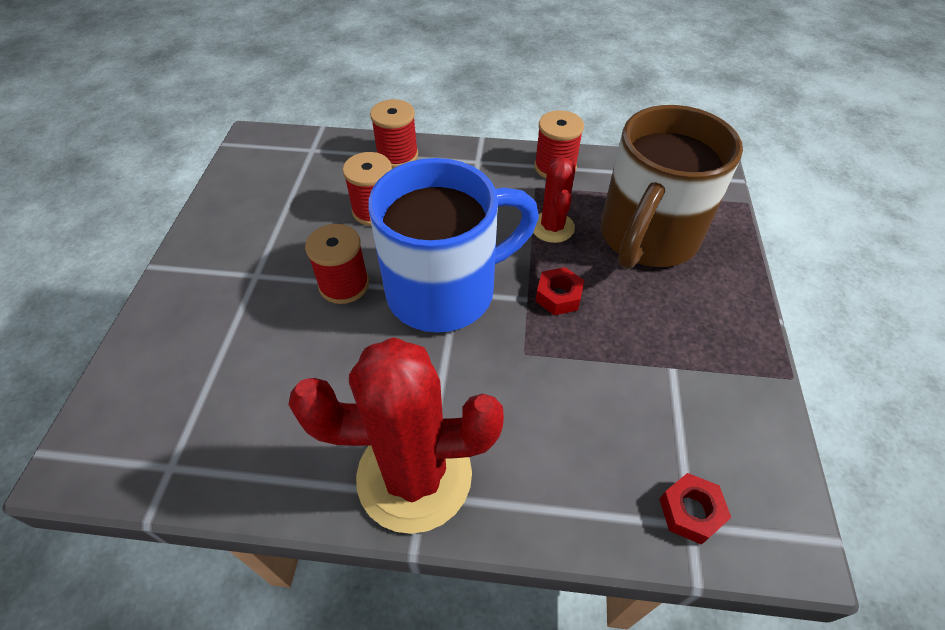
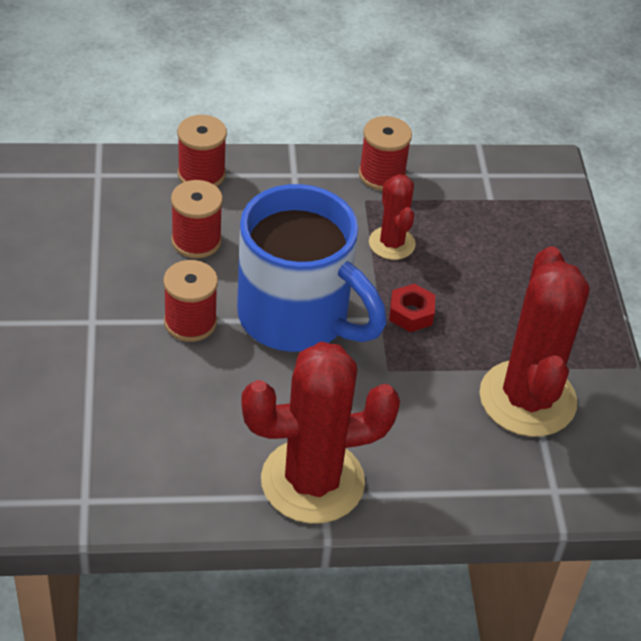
camera: 15 degrees left, 5 degrees down
blue mug [368,158,539,333] -> blue mug turned 75 degrees clockwise [237,184,386,352]
brown mug [601,105,743,270] -> none
red nut [660,473,731,545] -> none
none -> red cactus [480,246,590,437]

